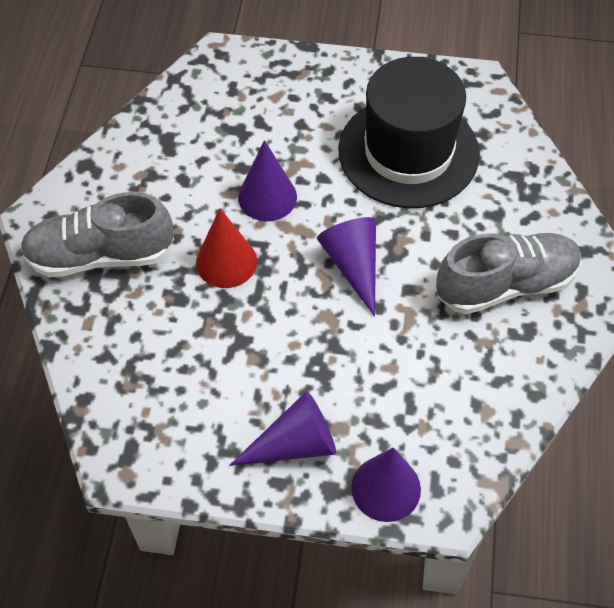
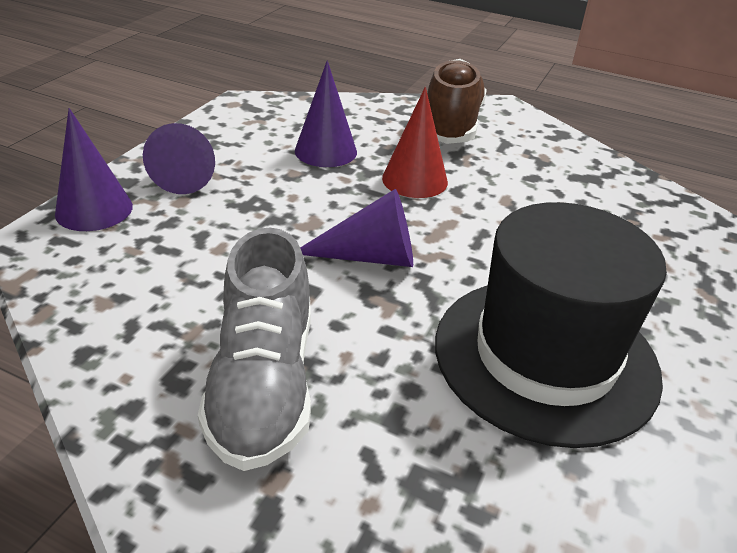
camera: 105 degrees right, 20 degrees down
grey shoe [20,192,174,277] -> brown shoe [427,59,487,144]
purple cone [238,140,297,221] -> purple cone moved to [295,60,357,167]

